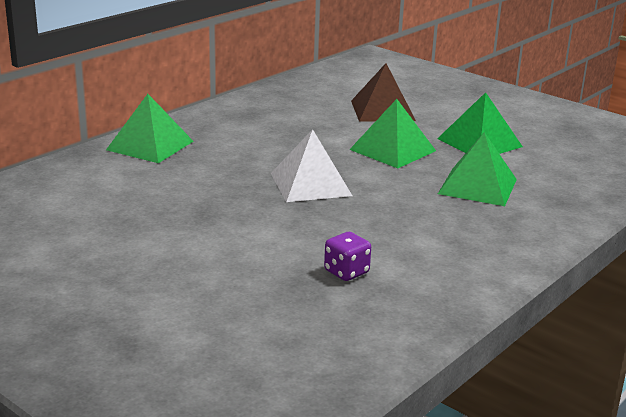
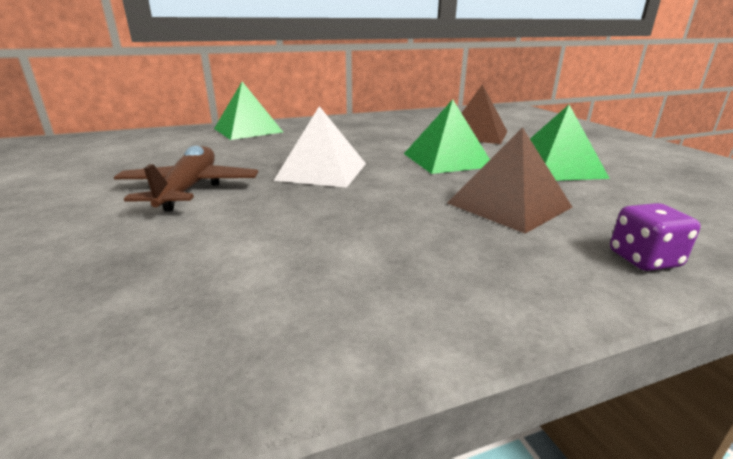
camera: 30 degrees right, 0 degrees up
purple dice [324,232,371,281] -> purple dice moved to [610,203,701,271]
green pyramid [438,132,517,206] -> brown pyramid [447,127,572,234]
none -> brown plane [114,146,258,212]

